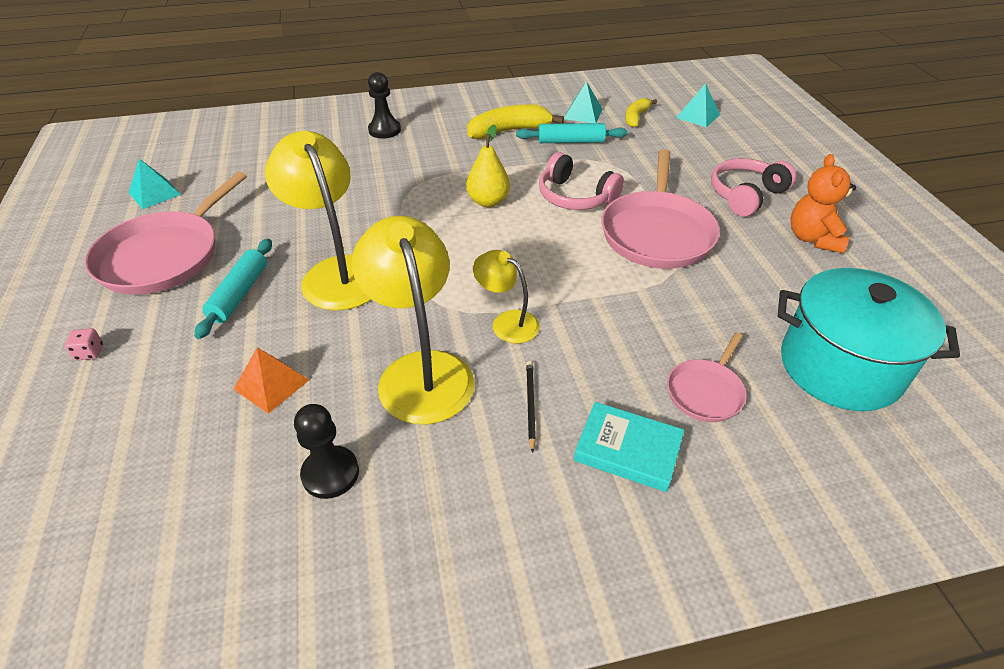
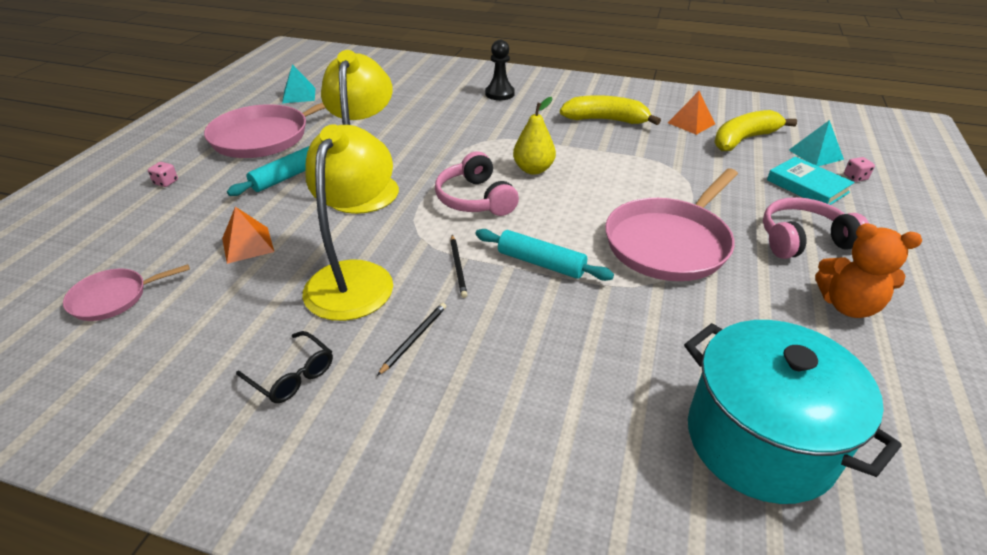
camera: 30 degrees right, 5 degrees down
black pawn [294,404,359,499] -> none
yellow lamp [473,250,540,343] -> black pencil [450,235,467,298]
turquoise rolling pin [516,123,628,143] -> turquoise rolling pin moved to [475,229,614,281]
pink headphones [539,152,624,210] -> pink headphones moved to [435,151,519,216]
turquoise pyramid [564,81,602,123] -> orange pyramid [668,91,715,135]
turquoise book [574,402,684,492] -> turquoise book moved to [767,157,854,205]
yellow banana [625,98,657,128] -> yellow banana [714,110,797,151], size x1.65
pink pan [667,332,747,422] -> pink pan moved to [63,264,190,321]
orange teddy bear [791,154,856,253] -> orange teddy bear turned 105 degrees counterclockwise [815,223,922,318]
none -> black glasses [236,331,333,403]
none -> pink dice [844,157,875,182]

